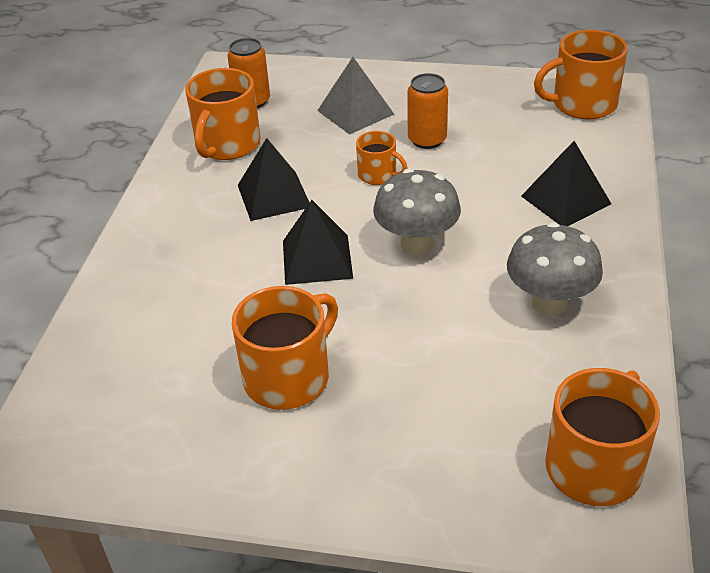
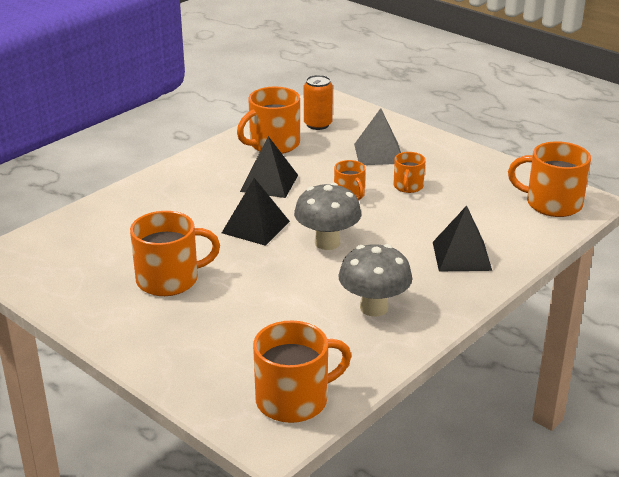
camera: 30 degrees right, 10 degrees down
orange can [407,73,448,149] -> orange mug [393,152,426,193]

